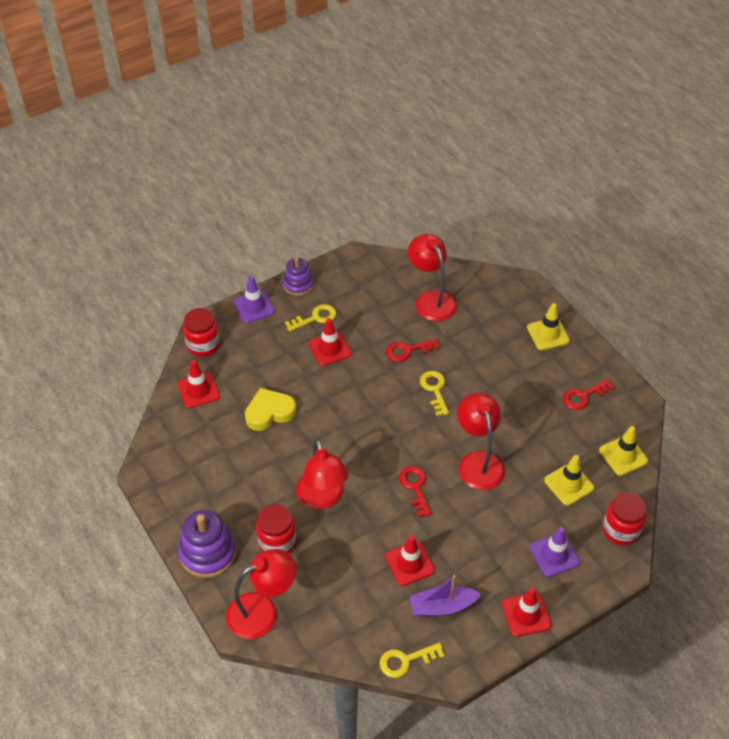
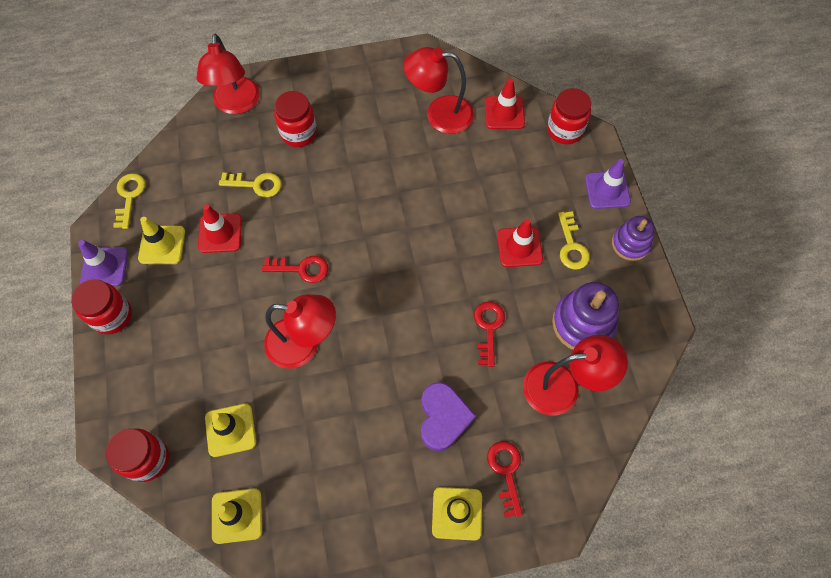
camera: 110 degrees right, 15 degrees up
purple stacking toy [178,510,237,578] -> purple stacking toy moved to [552,282,619,350]
yellow heart [245,388,296,431] -> none
red lamp [296,440,349,509] -> red lamp moved to [403,47,474,134]
purple boat [409,575,481,616] -> yellow traffic cone [138,217,185,264]
yellow key [420,371,449,416] -> yellow key moved to [219,173,282,198]
red traffic cone [502,587,552,637] -> red jar [71,279,132,334]
purple traffic cone [530,527,580,577] -> purple traffic cone moved to [78,240,128,286]
red key [563,379,615,410] -> red key moved to [487,441,523,517]
none -> purple heart [421,382,476,451]

